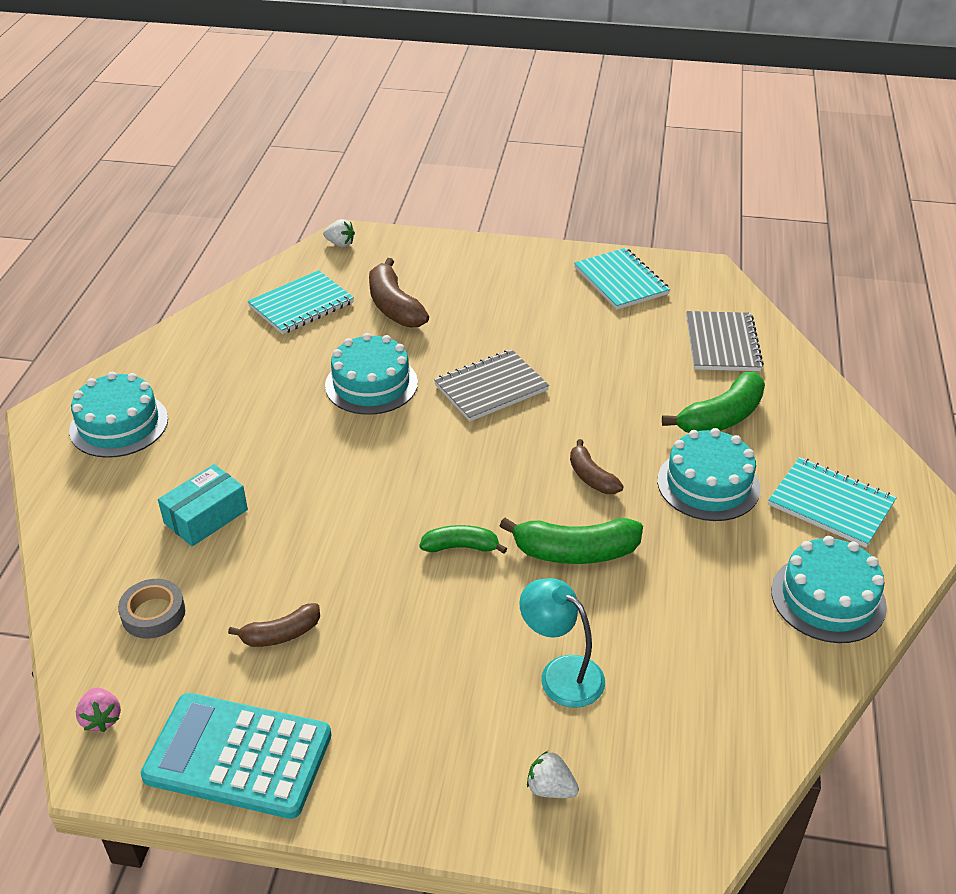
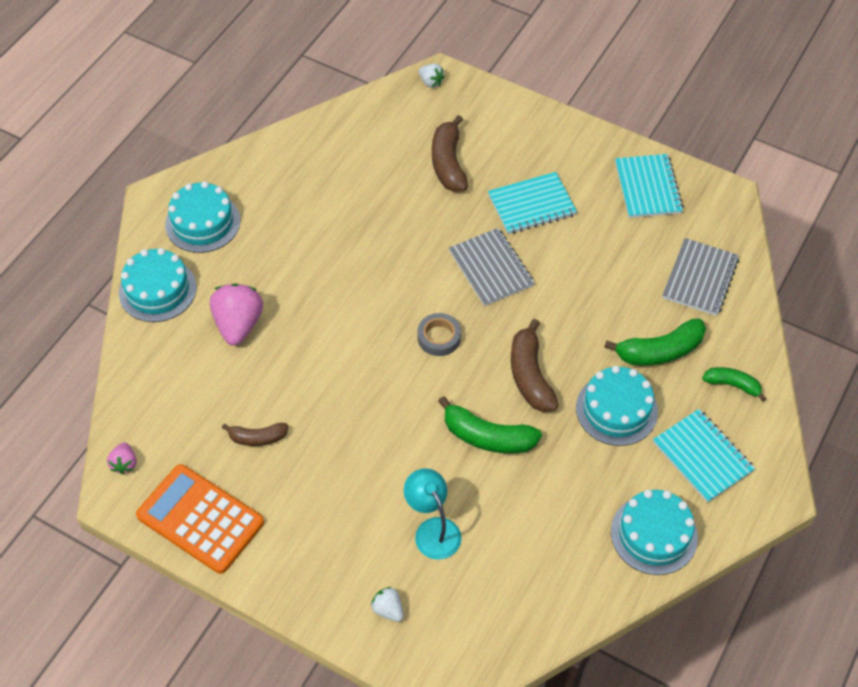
camera: 20 degrees right, 15 degrees up
grey tape [118,579,185,639] -> grey tape moved to [417,313,461,356]
turquoise calculator [140,693,332,819] -> orange calculator [136,464,264,574]
turquoise box [158,464,248,546] -> pink strawberry [210,284,263,345]
turquoise notebook [247,270,354,334] -> turquoise notebook moved to [488,172,577,234]
turquoise cake [325,333,418,415] -> turquoise cake moved to [119,248,197,322]
green banana [419,525,507,554] -> green banana moved to [702,367,766,402]
grey notebook [434,349,549,422] -> grey notebook turned 75 degrees clockwise [449,228,535,306]
brown banana [570,439,624,494] -> brown banana [511,319,559,412], size x1.65

